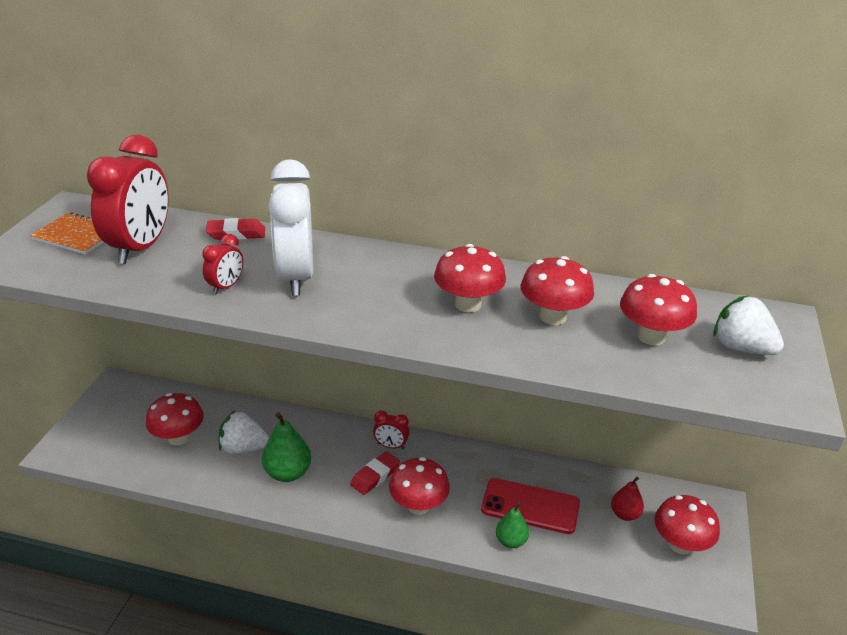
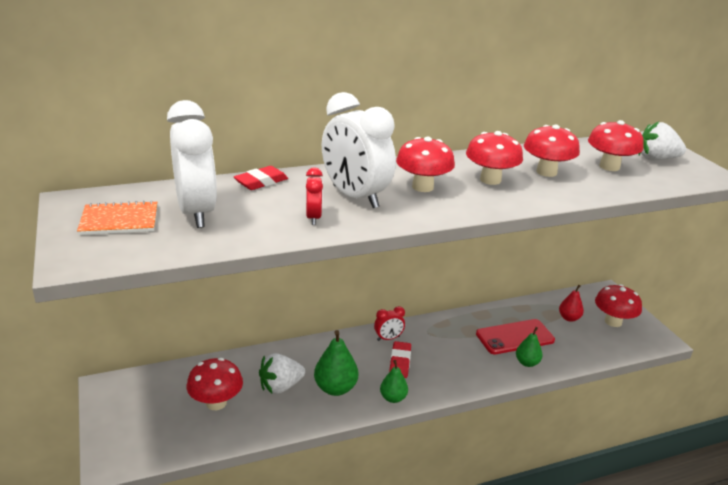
camera: 35 degrees left, 5 degrees down
red clock [87,135,169,264] -> white clock [167,100,217,228]
red mushroom [389,457,450,515] -> red mushroom moved to [396,137,455,192]
none -> green pear [380,360,408,403]

